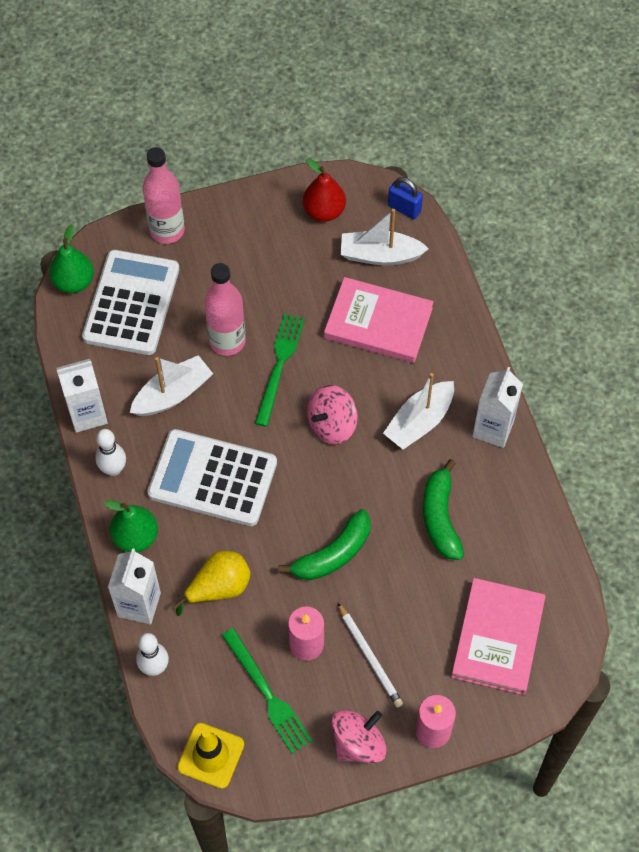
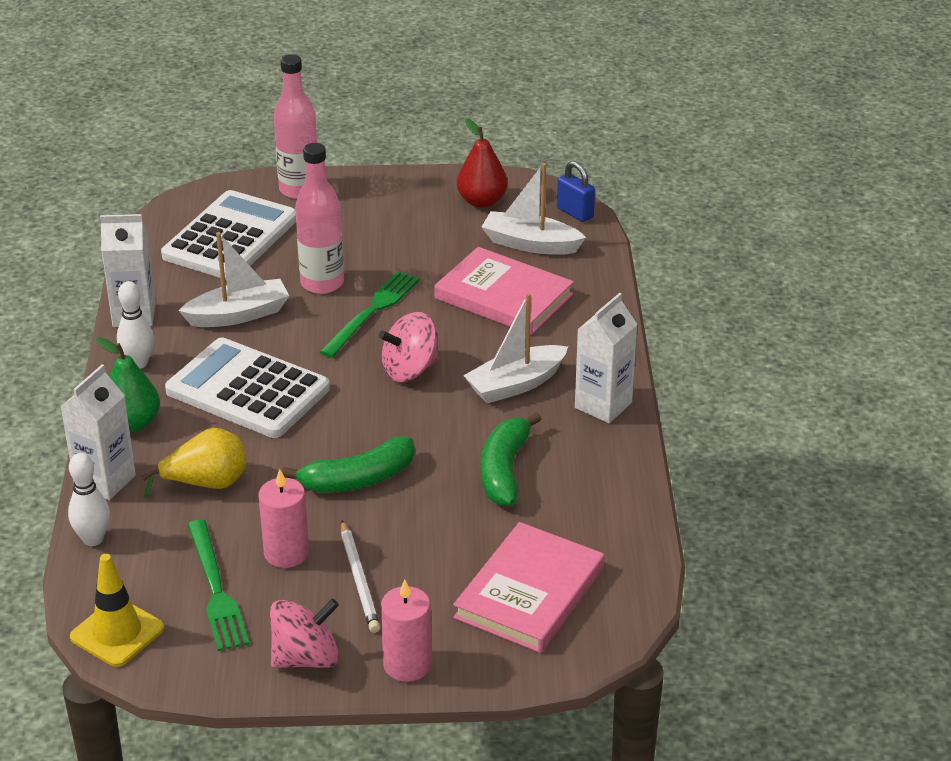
camera: 15 degrees right, 25 degrees down
green pear [49,224,94,293] -> none

